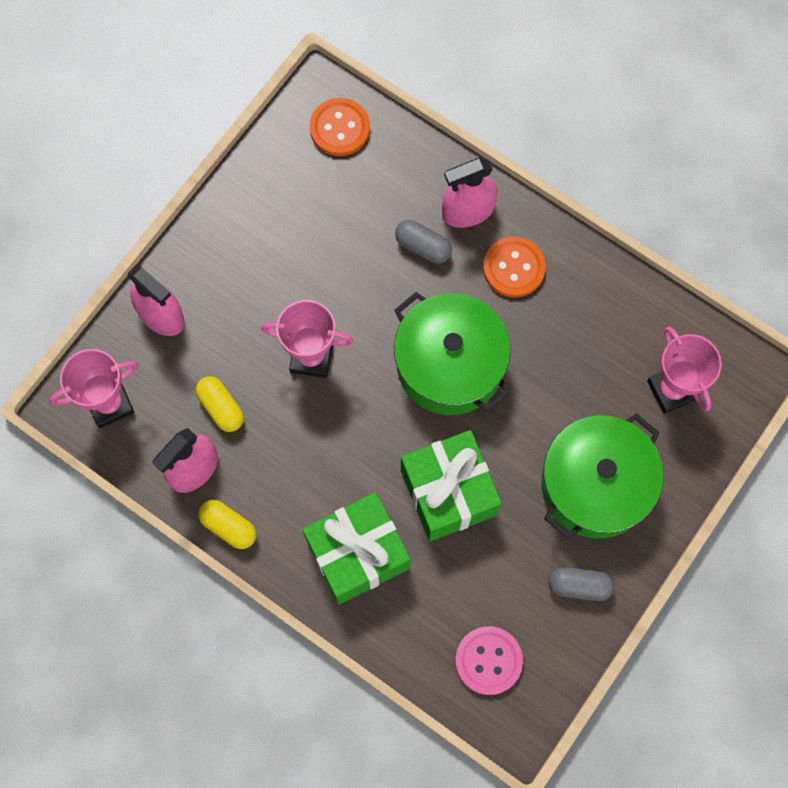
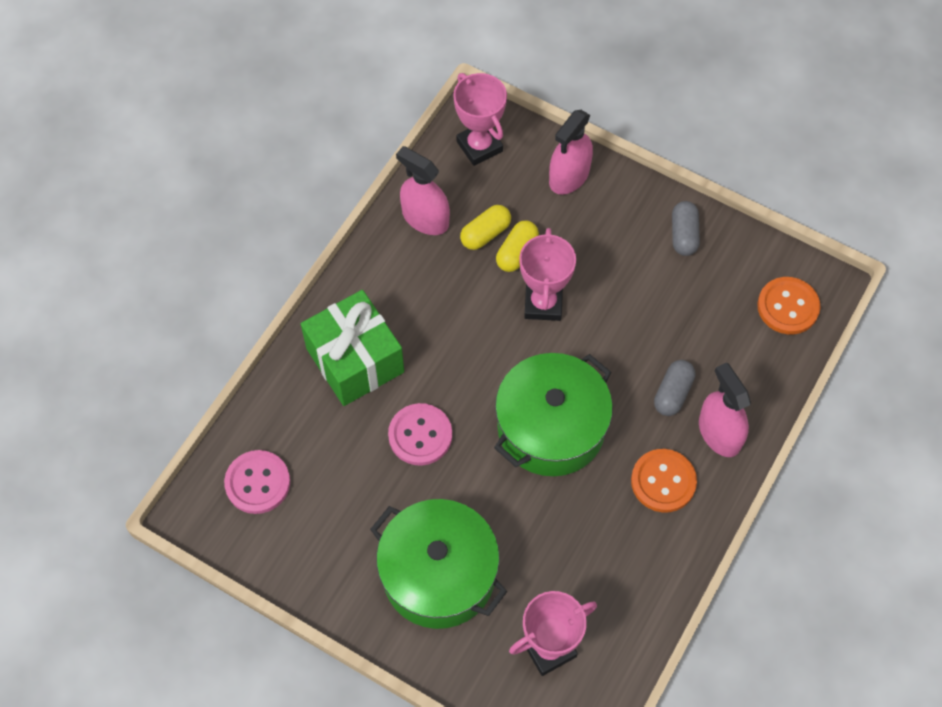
camera: 85 degrees right, 10 degrees down
yellow capsule [198,500,257,549] -> yellow capsule moved to [496,220,539,272]
green gift [401,430,502,541] -> pink button [388,403,452,466]
grey capsule [548,567,614,601] -> grey capsule moved to [672,201,700,256]

